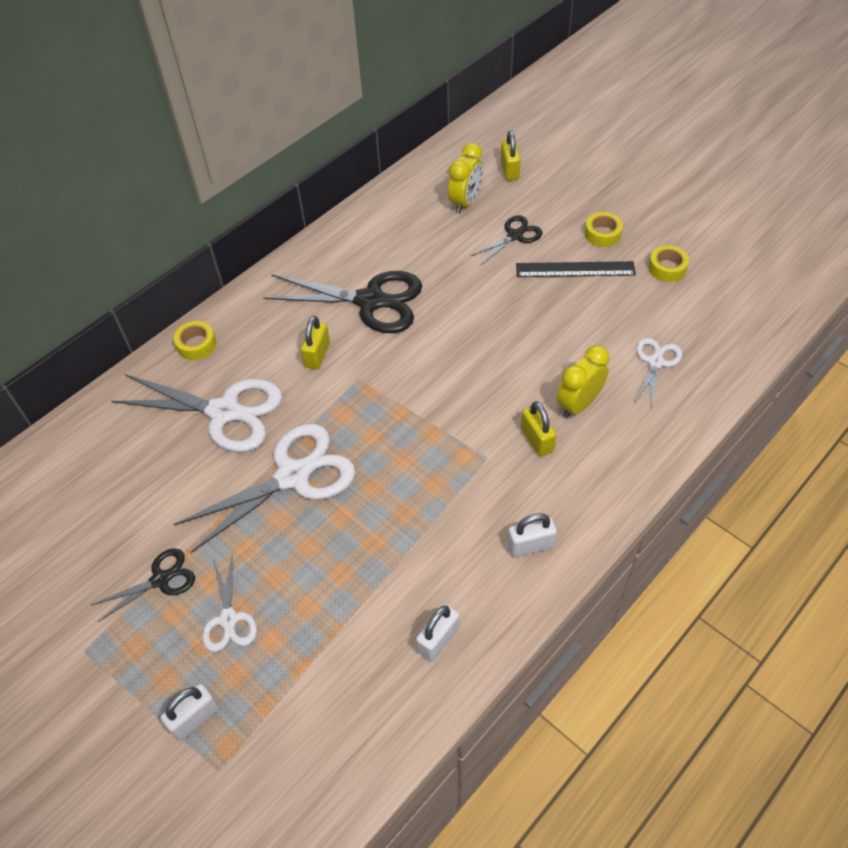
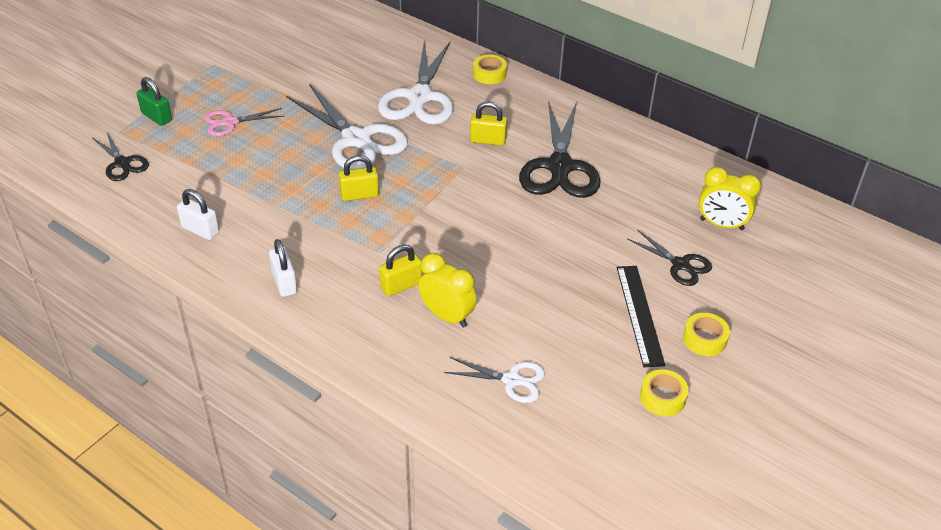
camera: 80 degrees right, 10 degrees down
black scissors [91,548,195,622] -> black scissors moved to [92,132,149,181]
white padlock [161,684,219,741] -> green padlock [137,77,172,126]
white scissors [202,557,257,652] -> pink scissors [205,108,284,136]
yellow padlock [501,131,520,181] -> yellow padlock moved to [339,155,379,201]

